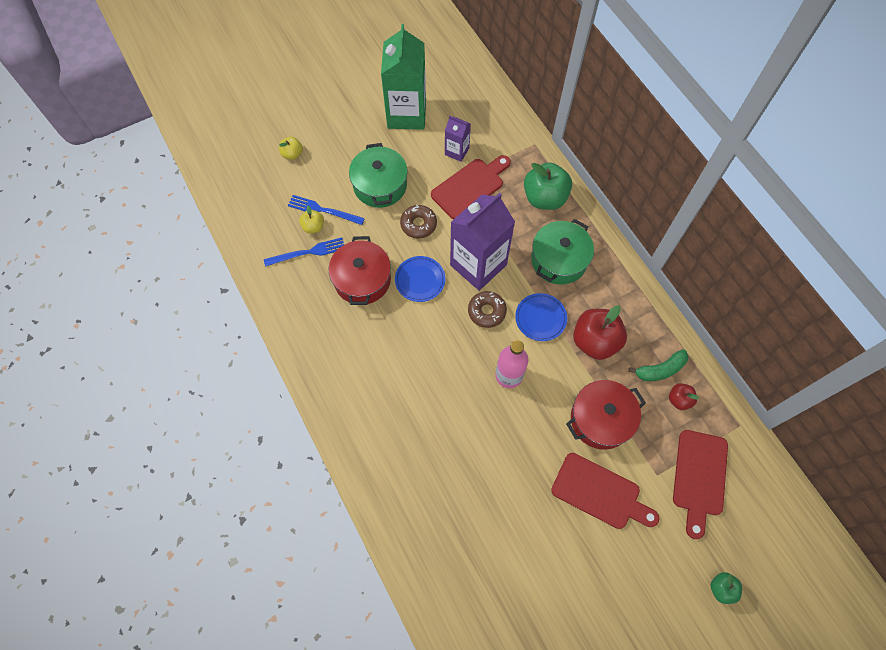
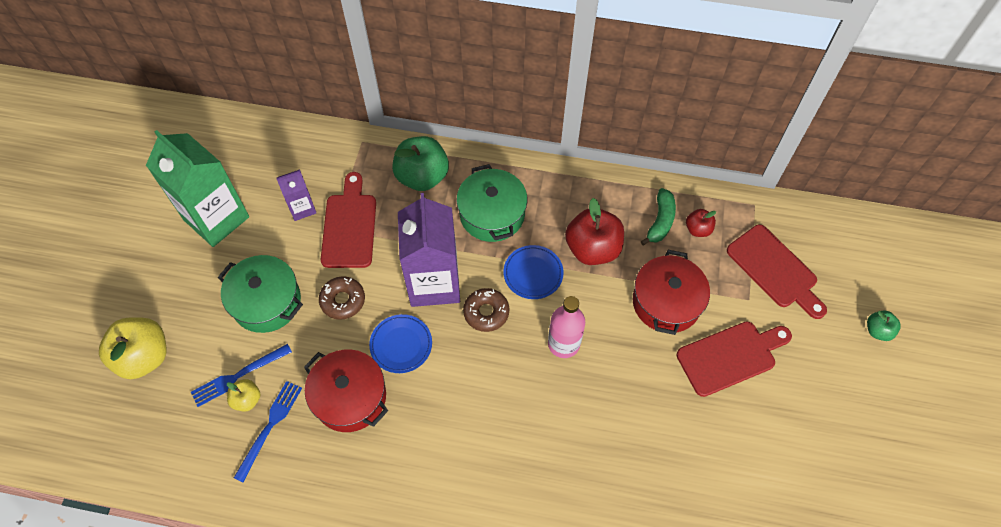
camera: 50 degrees left, 5 degrees down
yellow apple [279,137,303,160] -> yellow apple [99,317,166,379], size x1.97

